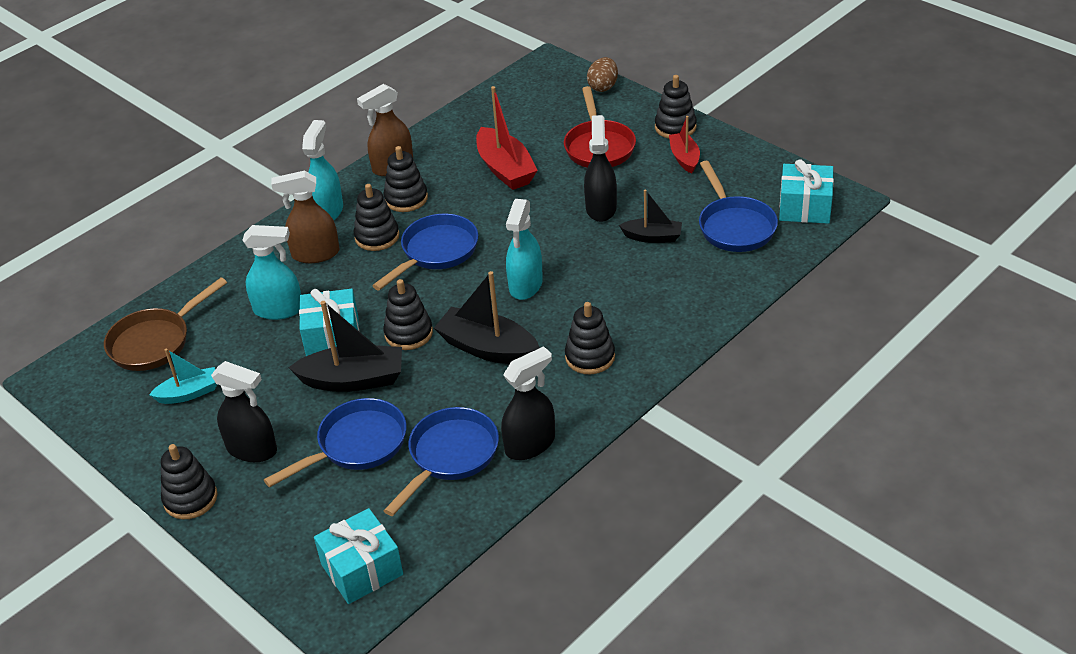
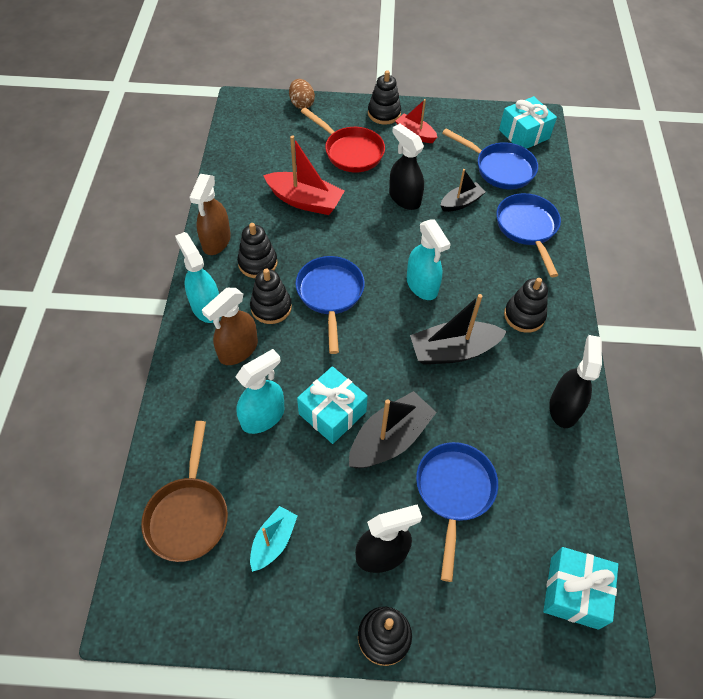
camera: 45 degrees left, 15 degrees up
black stacking toy [383,279,433,350] -> none
blue pan [384,407,499,516] -> blue pan moved to [496,193,561,277]

